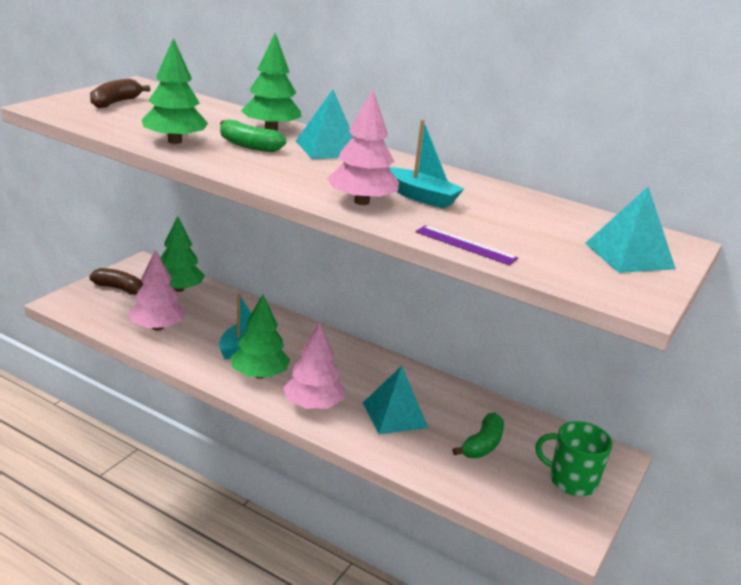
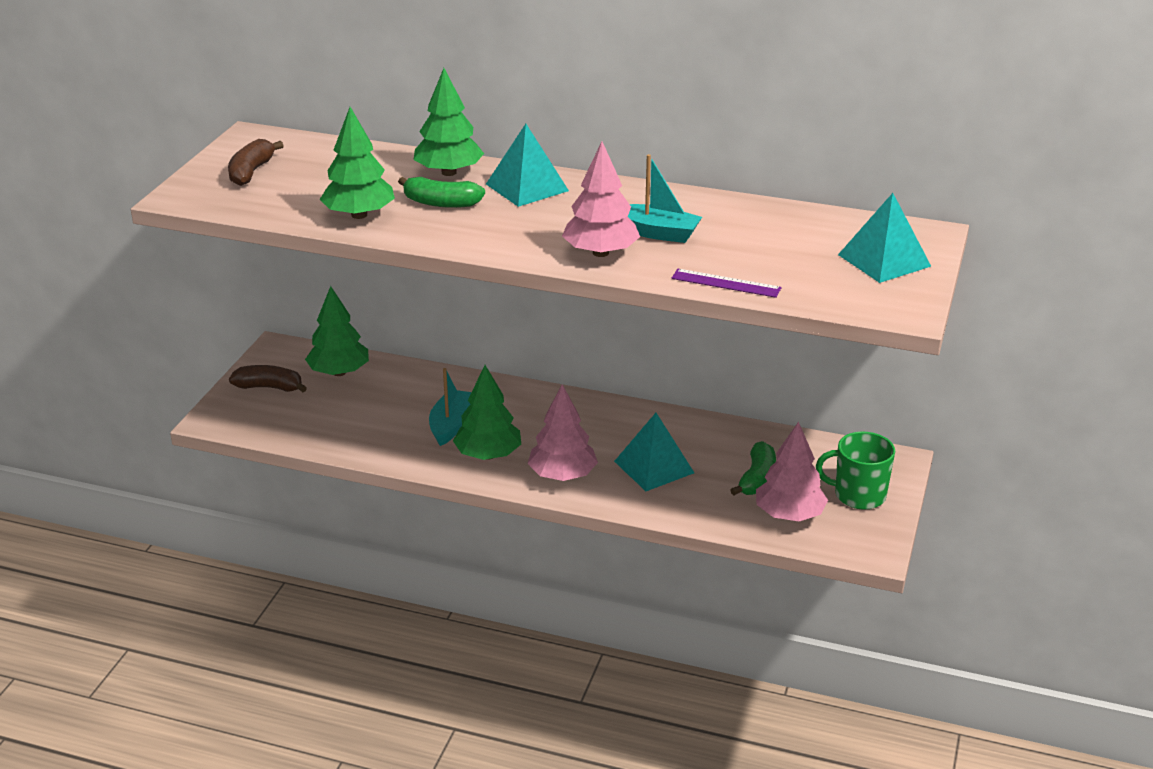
camera: 10 degrees left, 5 degrees up
pink tree [129,249,186,331] -> pink tree moved to [756,422,828,521]

